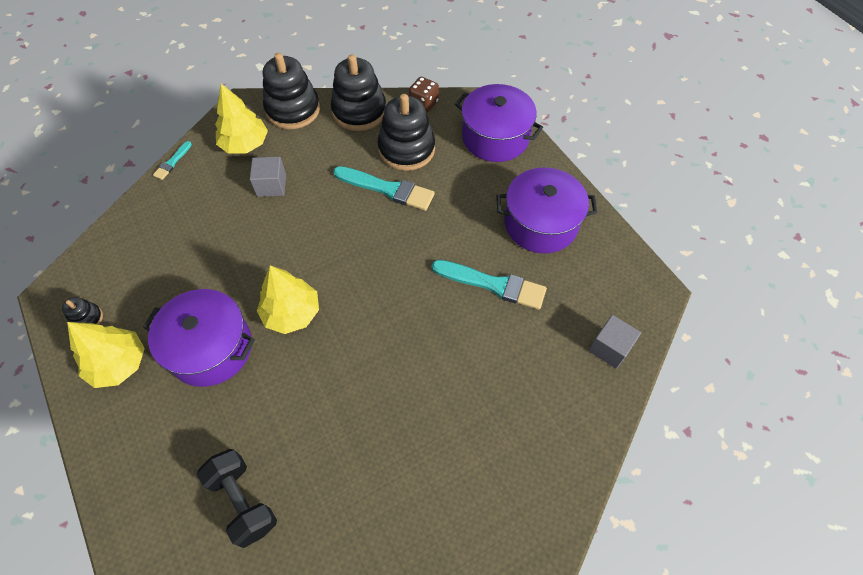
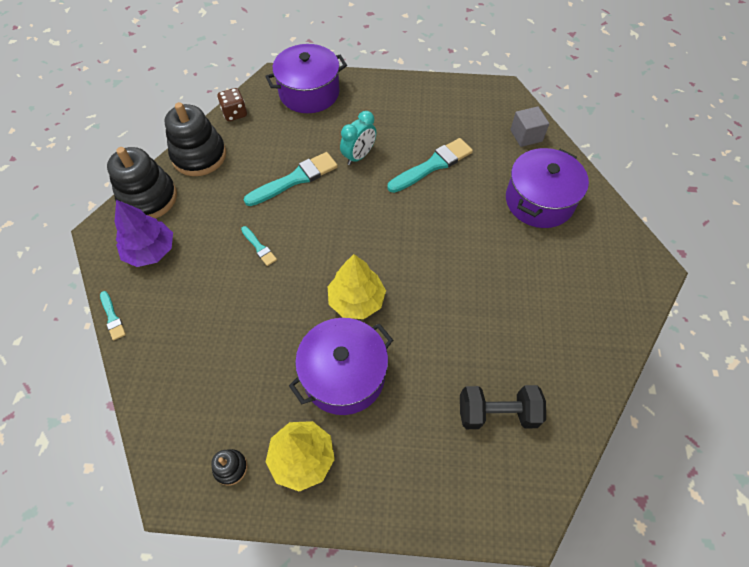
camera: 55 degrees left, 0 degrees up
yellow tree [215,84,268,154] -> purple tree [115,200,173,267]
grey cube [250,157,286,197] -> none
black stacking toy [377,94,435,171] -> none
purple pot [496,167,597,253] -> purple pot moved to [506,148,589,228]
none -> turquoise brush [241,226,277,266]
none -> turquoise clock [340,111,376,165]

